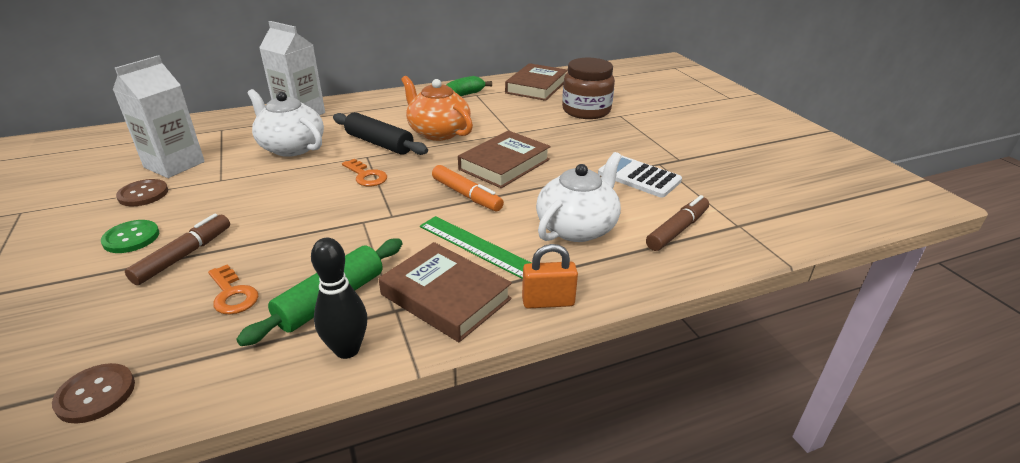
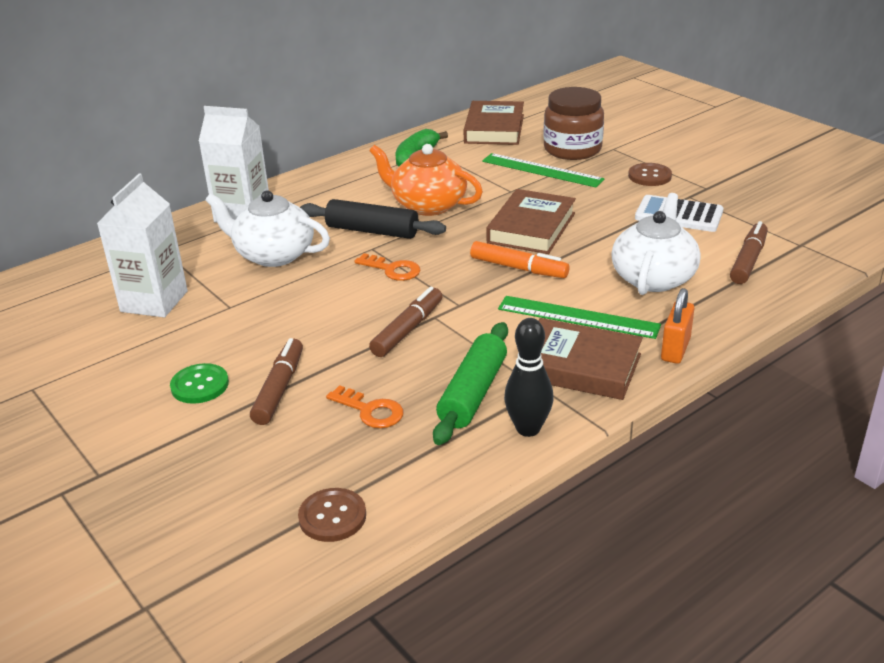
camera: 15 degrees left, 0 degrees up
brown button [116,179,168,206] -> brown button moved to [628,163,672,186]
orange padlock [522,244,578,309] -> orange padlock turned 45 degrees counterclockwise [661,288,694,364]
none -> brown marker [369,287,443,357]
none -> green ruler [482,153,605,187]

